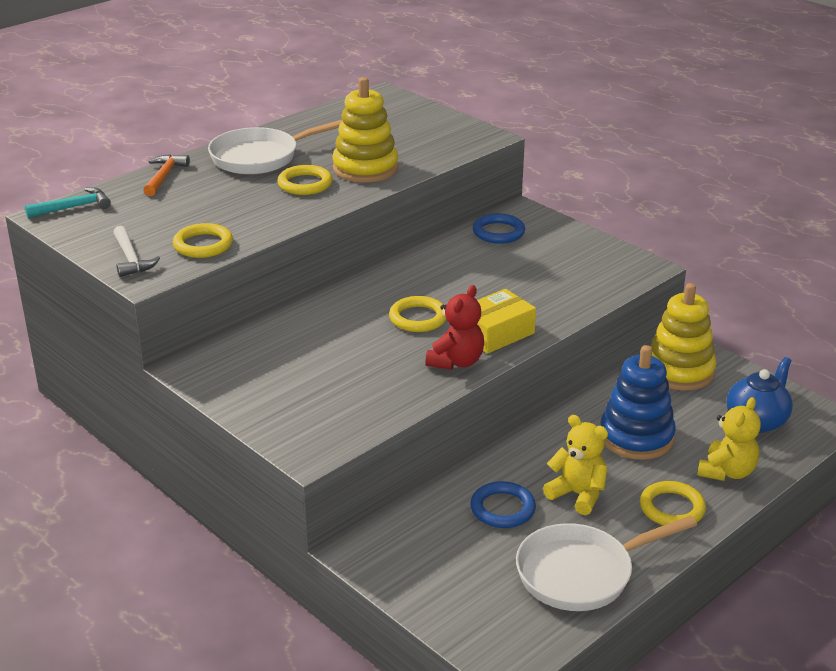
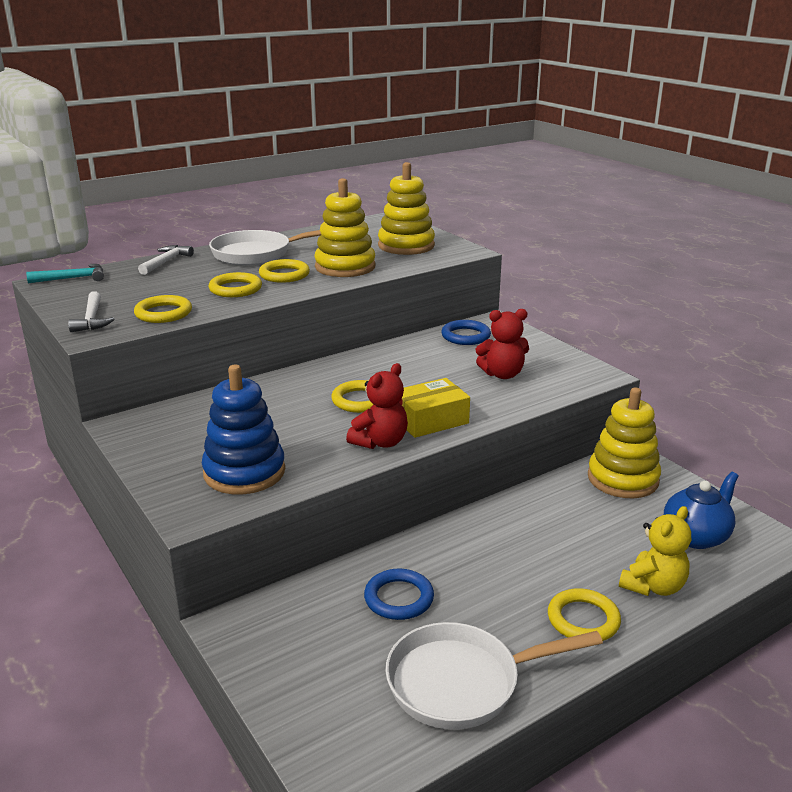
camera: 10 degrees right, 5 degrees down
orange hammer [143,154,190,196] -> white hammer [138,245,194,275]
yellow teddy bear [543,415,608,515] -> none
blue stacking toy [600,345,676,460] -> blue stacking toy moved to [202,365,285,495]
none -> yellow ring [208,272,262,297]
none -> yellow stacking toy [378,162,435,255]
none -> red teddy bear [476,309,529,379]

